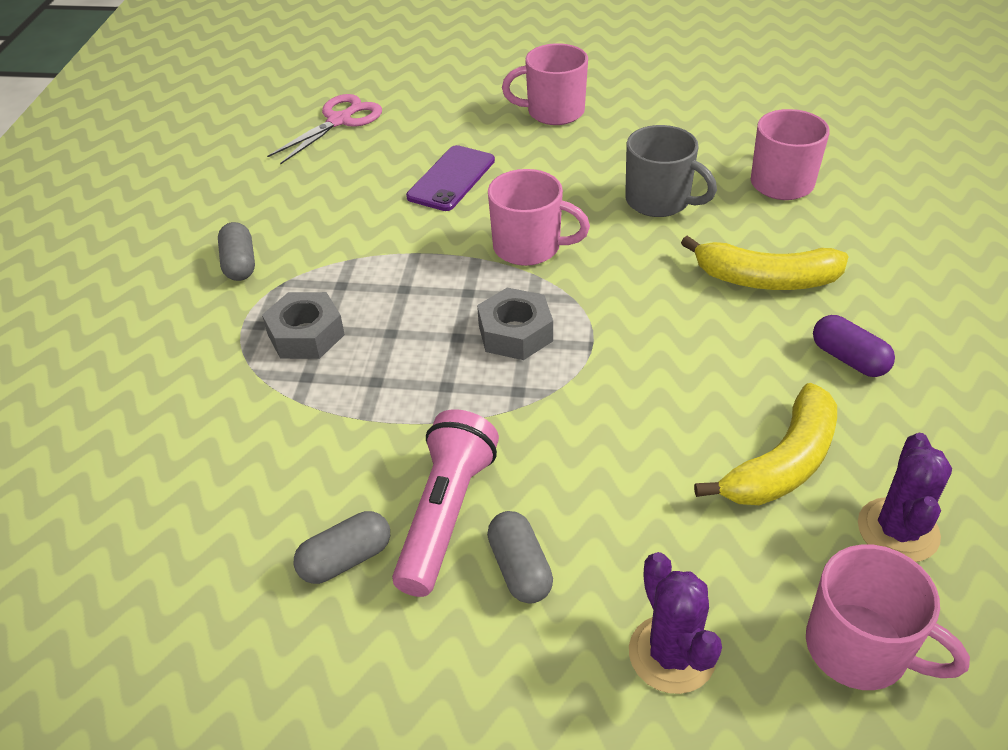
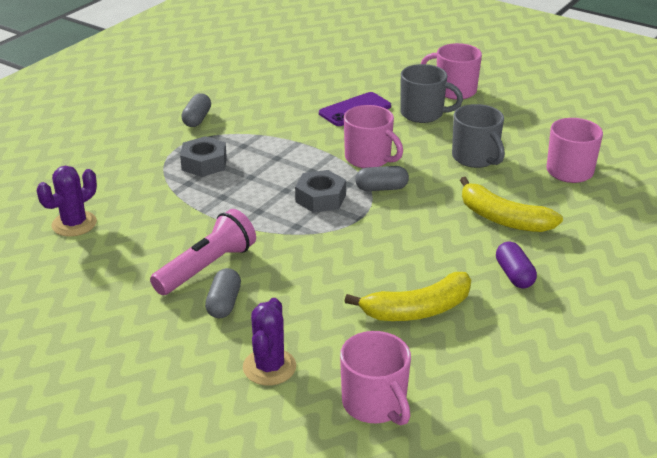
camera: 25 degrees right, 10 degrees down
pink scissors [267,94,382,165] -> none
grey capsule [294,511,390,584] -> grey capsule moved to [355,166,409,191]
purple cactus [858,433,952,562] -> purple cactus moved to [37,166,97,236]
none -> grey mug [400,64,463,123]

